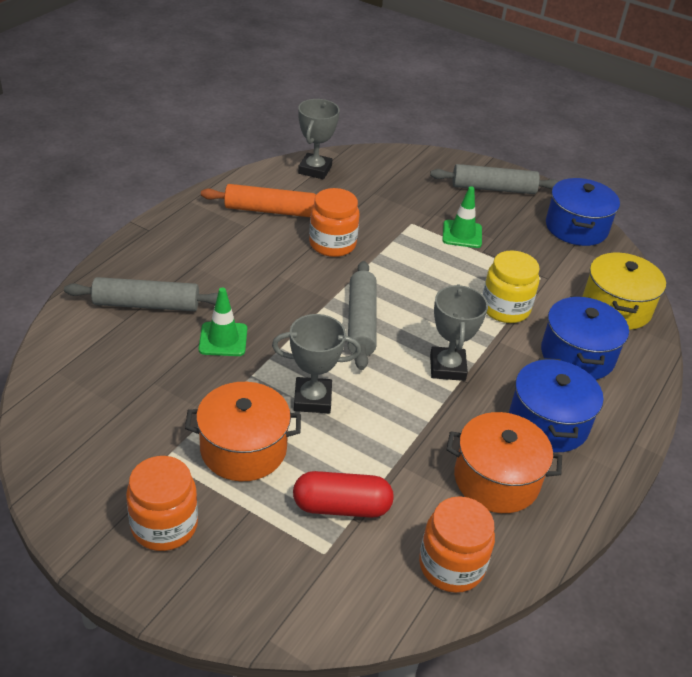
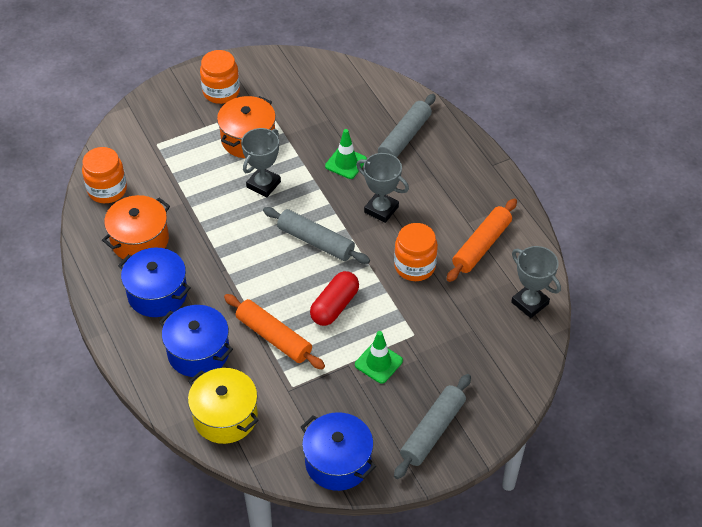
camera: 125 degrees right, 10 degrees up
red capsule [293,471,394,518] -> red capsule moved to [310,271,359,326]
grey trophy [430,284,488,381] -> grey trophy moved to [356,153,409,223]
yellow jar [482,250,540,323] -> orange rolling pin [224,294,325,369]

